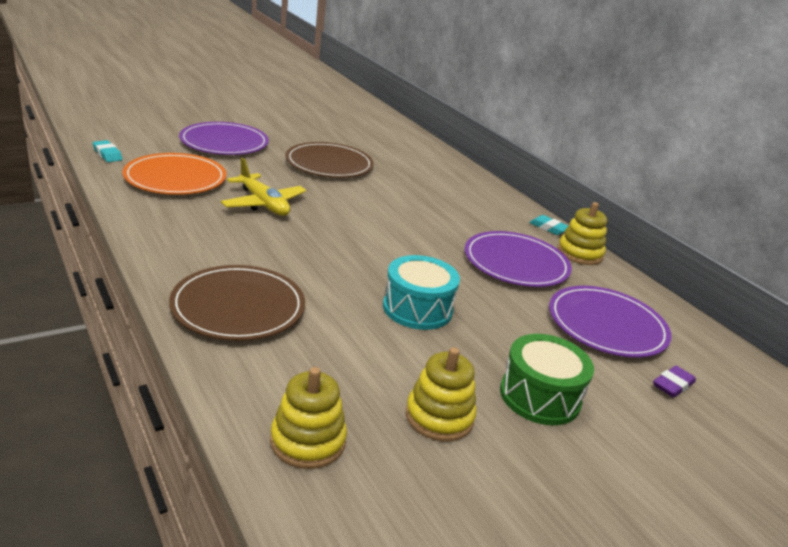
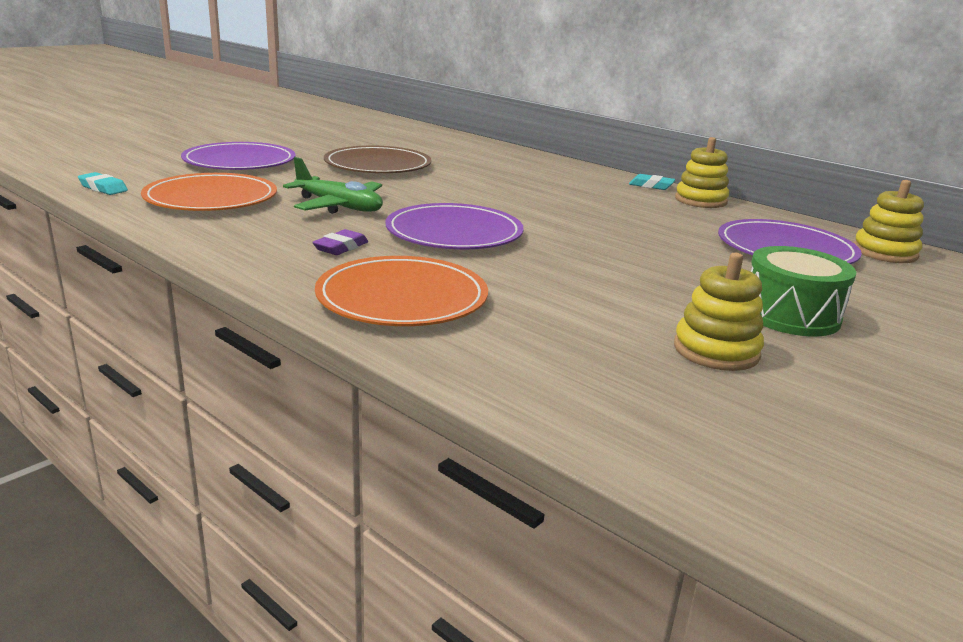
camera: 15 degrees left, 5 degrees down
brown plate [169,265,305,341] -> orange plate [315,256,488,326]
yellow plane [221,158,306,216] -> green plane [283,157,383,214]
yellow stacking toy [270,367,347,469] -> yellow stacking toy moved to [854,180,924,263]
turquoise drum [383,255,460,330] -> none
purple plate [465,231,572,287] -> purple plate moved to [385,203,524,249]
purple eraser [653,366,696,398] -> purple eraser moved to [312,229,368,255]

